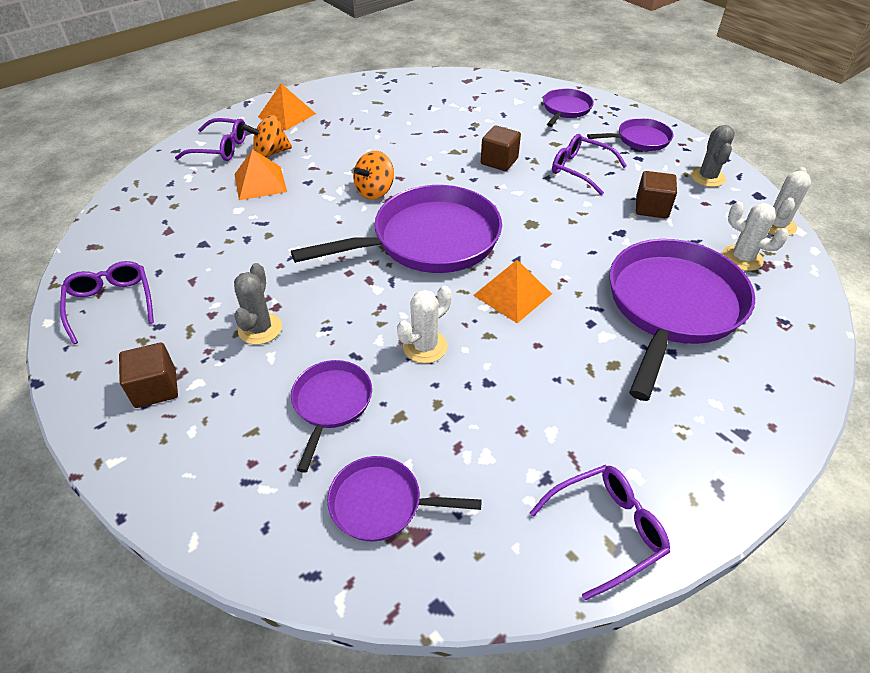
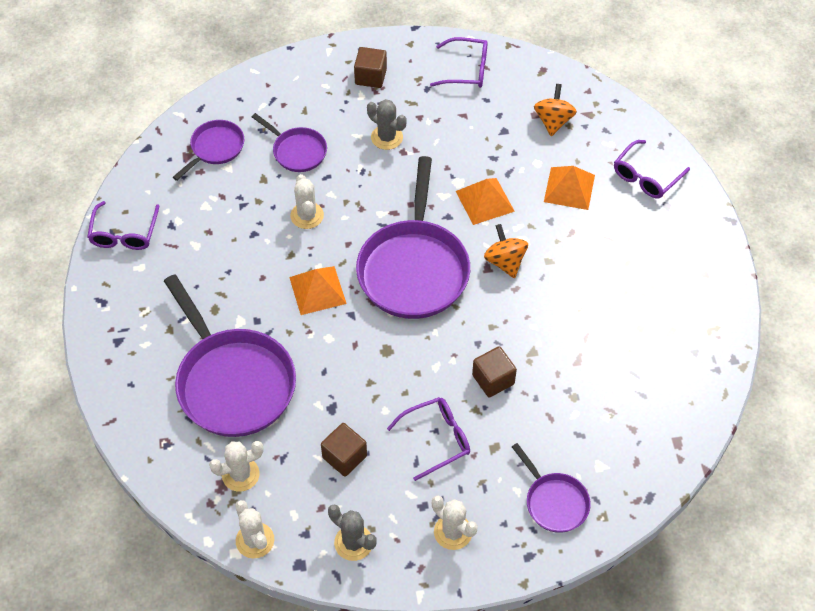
camera: 120 degrees right, 10 degrees up
orange spinning top [241,115,292,158] -> orange spinning top moved to [534,84,577,136]
orange pyramid [258,83,316,130] -> orange pyramid moved to [456,178,515,225]
purple pan [587,118,673,151] -> white cactus [432,496,478,550]

